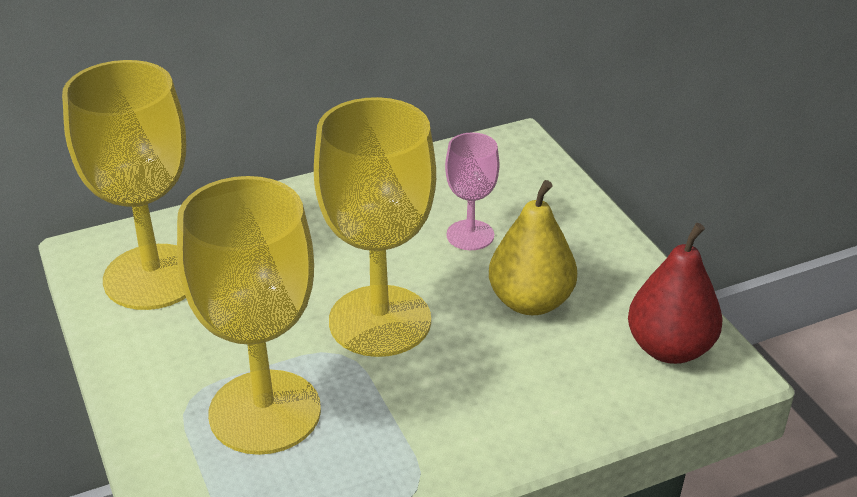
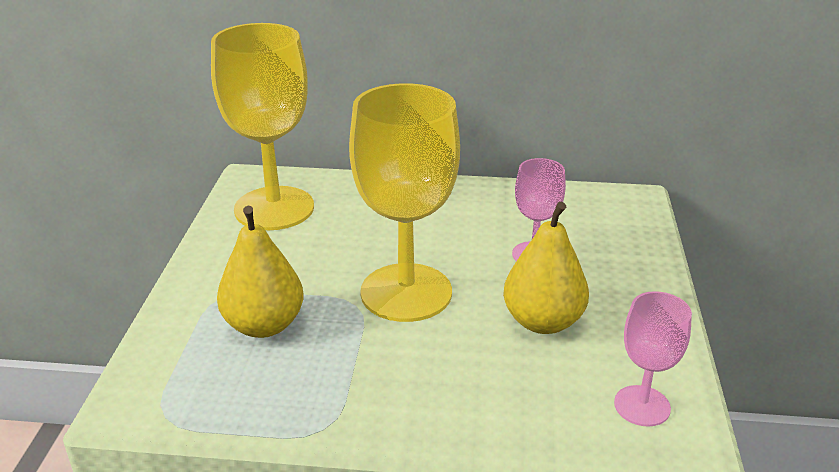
camera: 30 degrees right, 5 degrees down
yellow goblet [177,176,321,455] -> yellow pear [217,206,304,338]
red pear [628,223,723,364] -> pink goblet [614,291,692,427]

